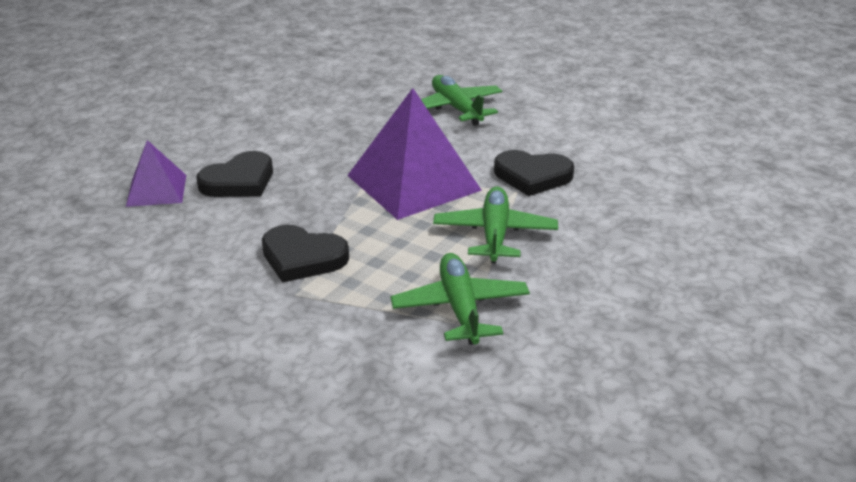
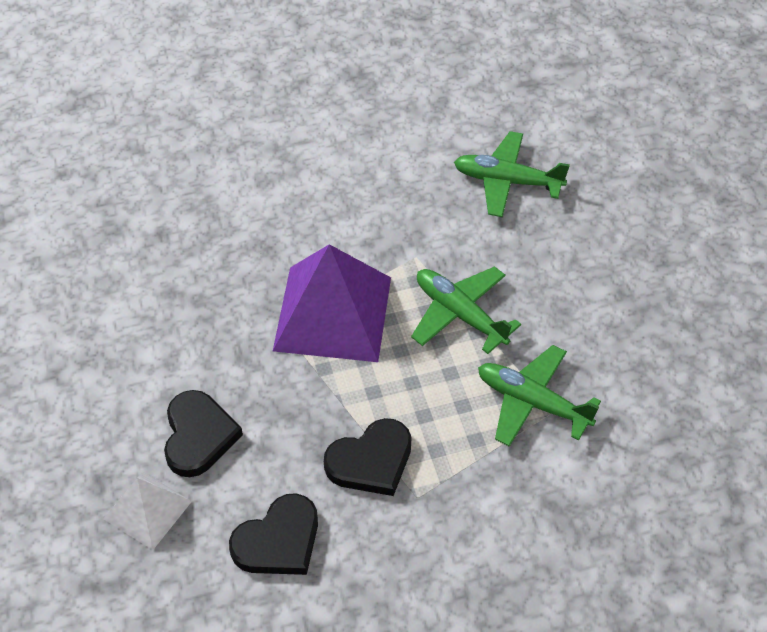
camera: 50 degrees left, 20 degrees up
purple pyramid [126,140,186,207] -> white pyramid [103,472,192,550]
green plane [421,75,502,126] -> green plane moved to [454,131,570,217]
black heart [494,150,574,196] -> black heart moved to [229,493,318,575]

